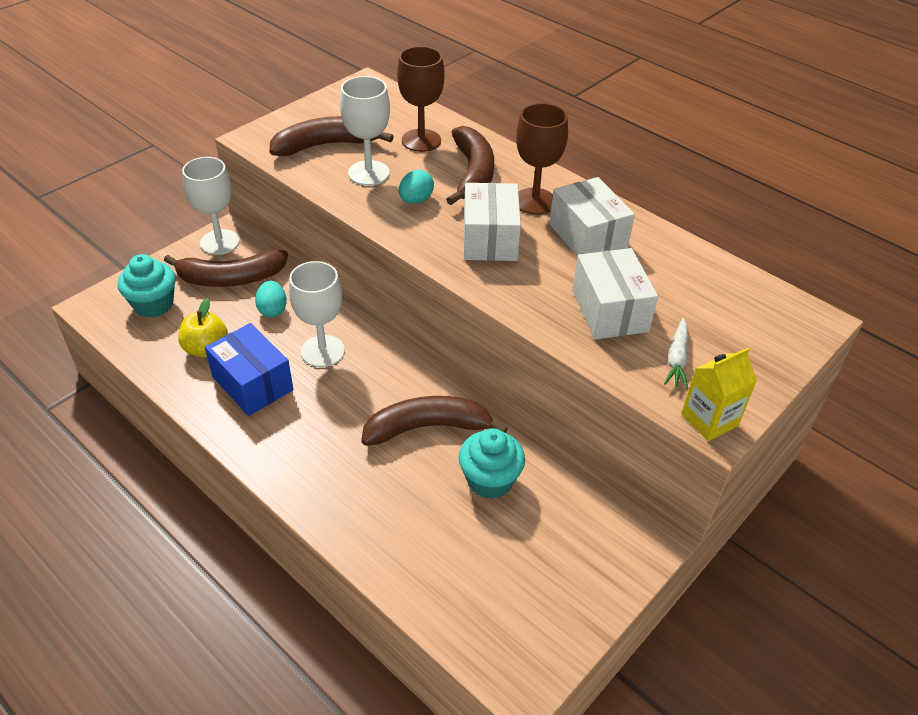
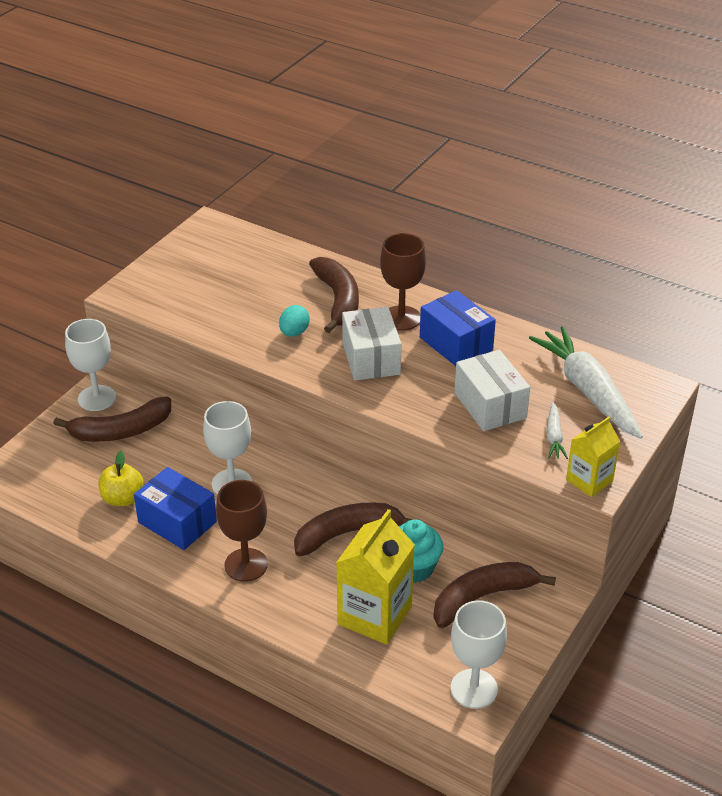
camera: 10 degrees left, 5 degrees down
turquoise cupcake [118,254,176,318] -> none
turquoise egg [255,281,287,317] -> none
brown banana [269,116,394,156] -> brown banana moved to [433,562,556,628]
white goblet [340,76,390,186] -> white goblet moved to [451,600,507,709]
brown goblet [397,46,445,152] -> brown goblet moved to [216,480,268,582]
white box [549,177,635,257] -> blue box [420,290,496,366]
none -> yellow carton [336,509,415,645]
none -> white carrot [529,326,643,439]

